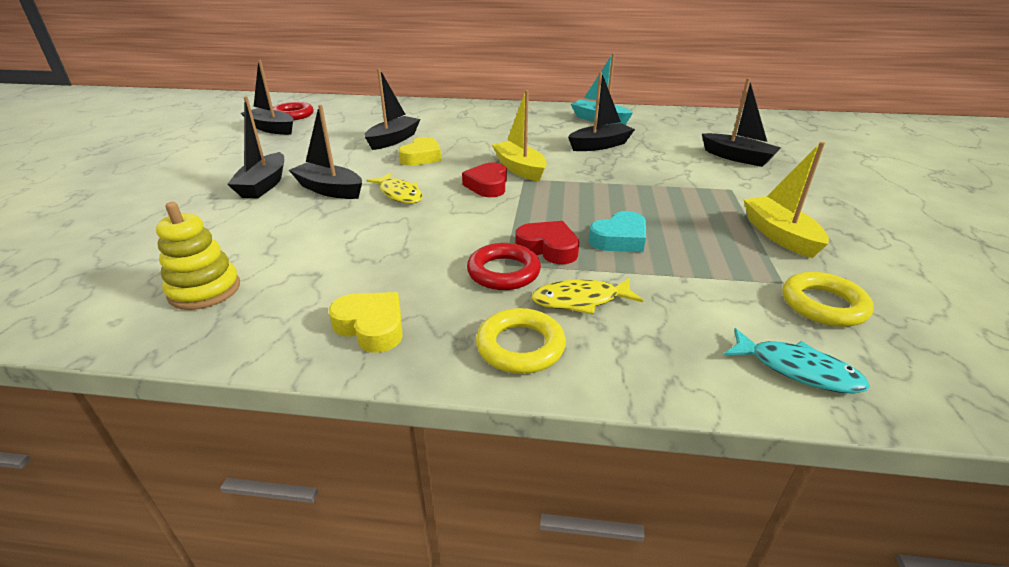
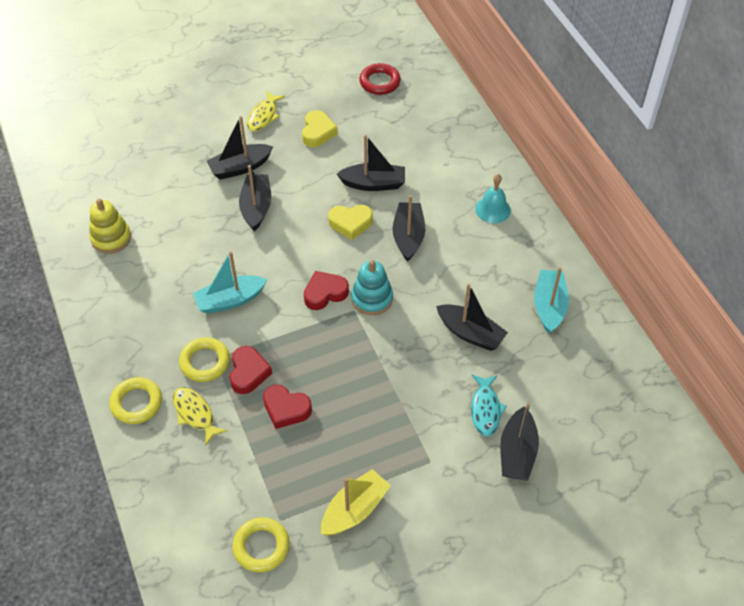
camera: 60 degrees right, 20 degrees up
black boat [241,60,294,135] -> black boat moved to [392,195,425,261]
yellow heart [329,292,403,353] -> yellow heart moved to [302,110,338,147]
yellow fish [366,173,423,204] -> yellow fish moved to [247,91,285,132]
red ring [467,243,541,290] -> yellow ring [179,337,230,382]
yellow boat [492,90,547,181] -> turquoise stacking toy [351,260,393,315]
turquoise heart [588,211,646,252] -> red heart [263,385,312,429]
turquoise fish [724,328,870,394] -> turquoise fish moved to [471,375,507,437]
none -> turquoise boat [193,251,267,314]
none -> turquoise bell [475,174,511,223]

